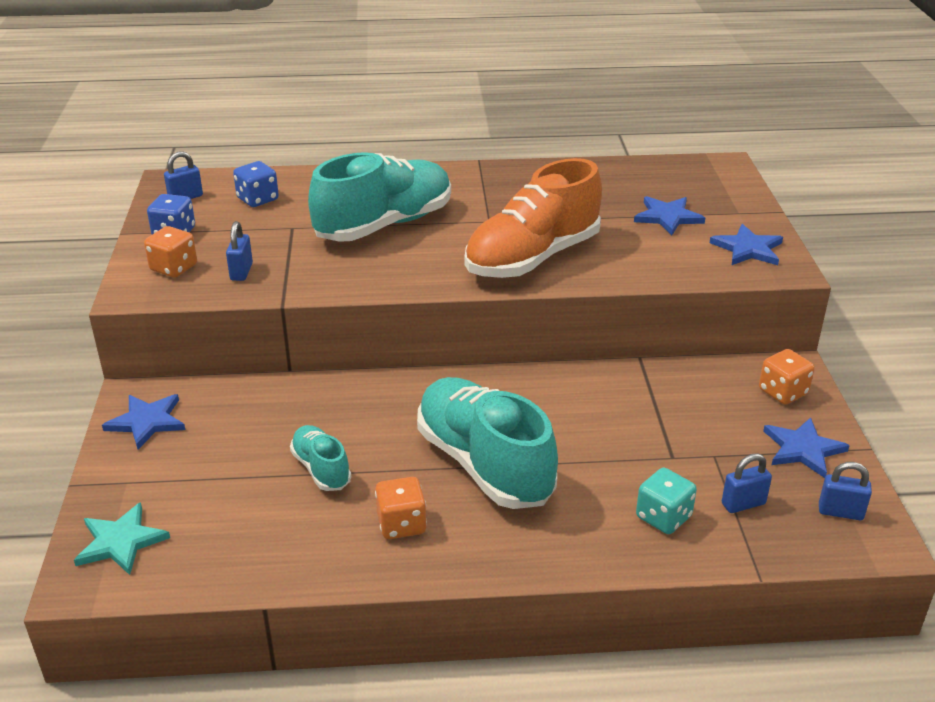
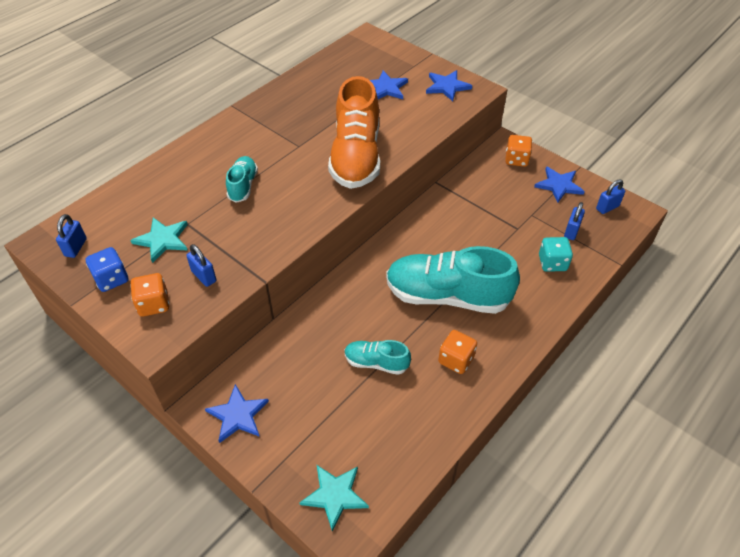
camera: 45 degrees left, 15 degrees up
blue dice [233,161,279,207] -> none
turquoise shoe [308,152,451,242] -> turquoise shoe [226,156,258,203], size x0.49
none -> turquoise star [130,217,188,263]

